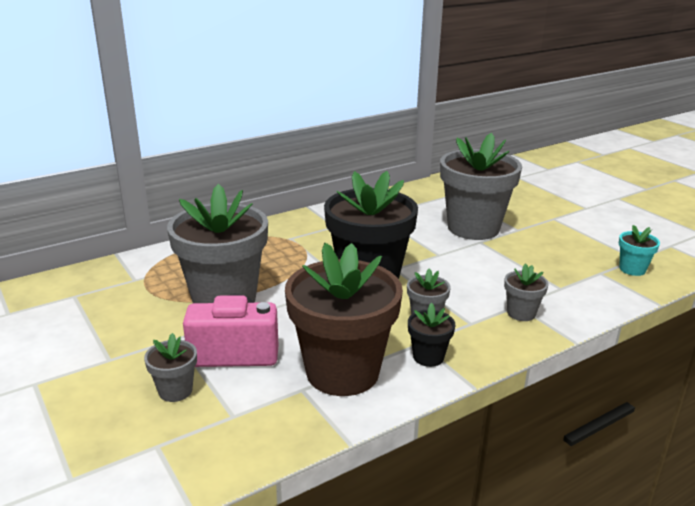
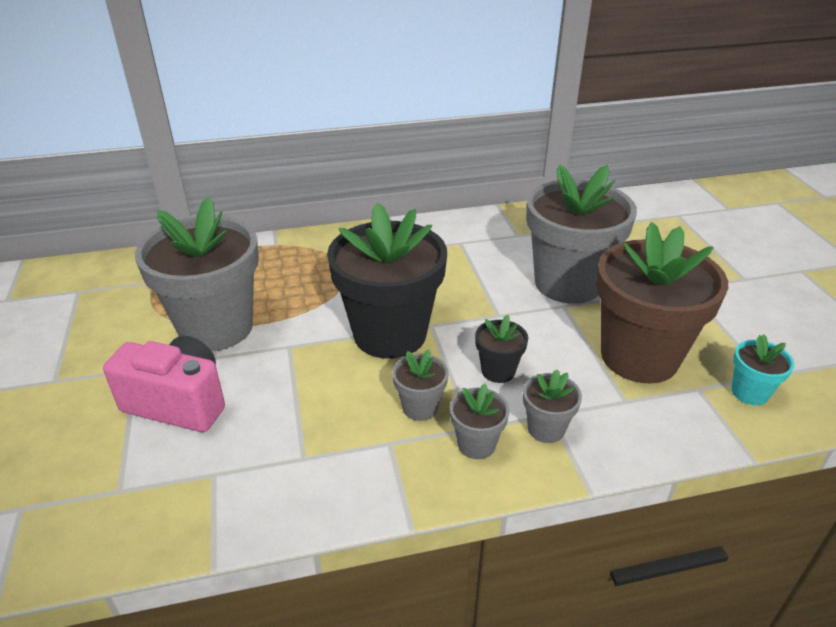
camera: 20 degrees right, 10 degrees up
grey flower pot [144,333,197,402] -> grey flower pot moved to [450,383,509,459]
brown flower pot [285,243,403,396] -> brown flower pot moved to [596,222,728,383]
black flower pot [408,303,455,367] -> black flower pot moved to [475,315,528,383]

